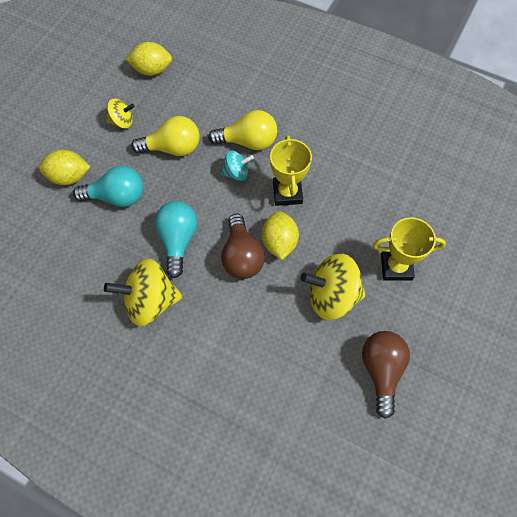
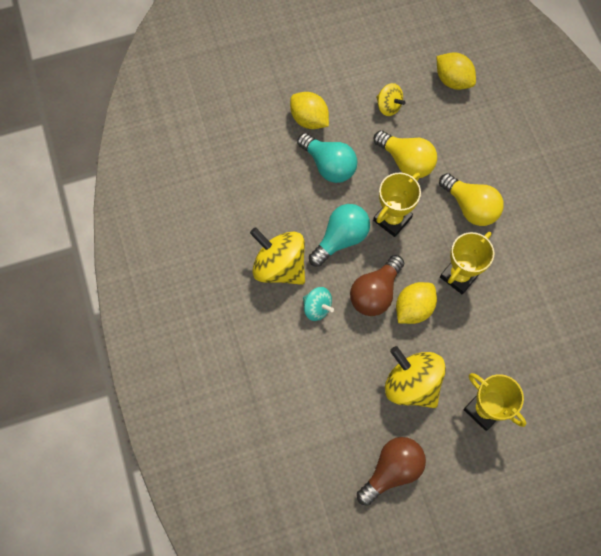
camera: 45 degrees right, 5 degrees up
turquoise spinning top [220,150,254,181] -> turquoise spinning top moved to [303,287,334,321]
none -> yellow trophy [373,173,421,237]

